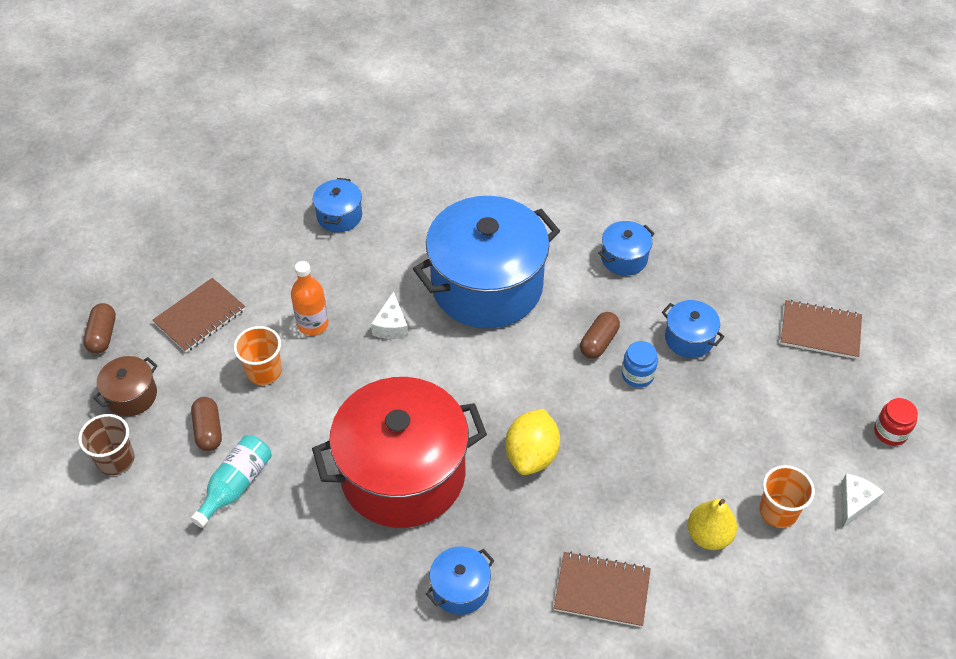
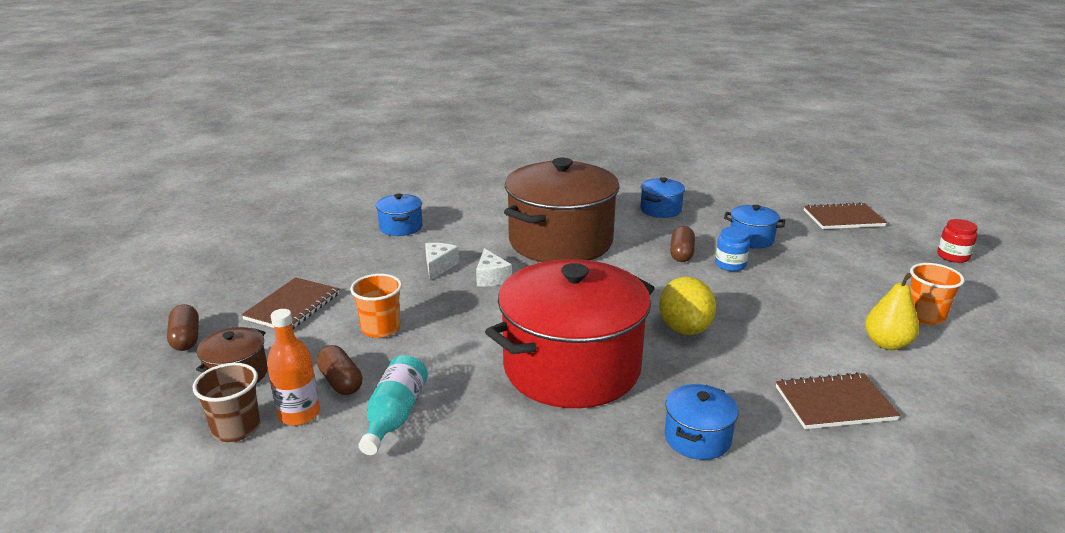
camera: 20 degrees left, 25 degrees down
orange bottle [291,261,329,335] -> orange bottle moved to [267,309,320,426]
blue pot [413,196,560,328] -> brown pot [504,158,620,262]
white cheese [841,474,884,528] -> white cheese moved to [425,243,459,280]

